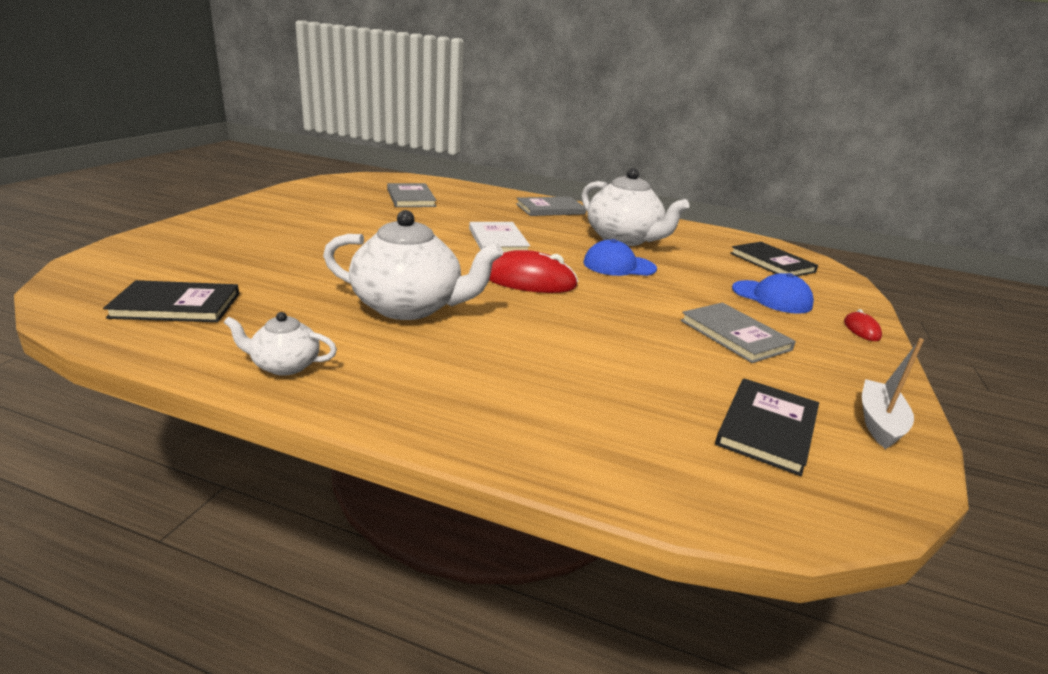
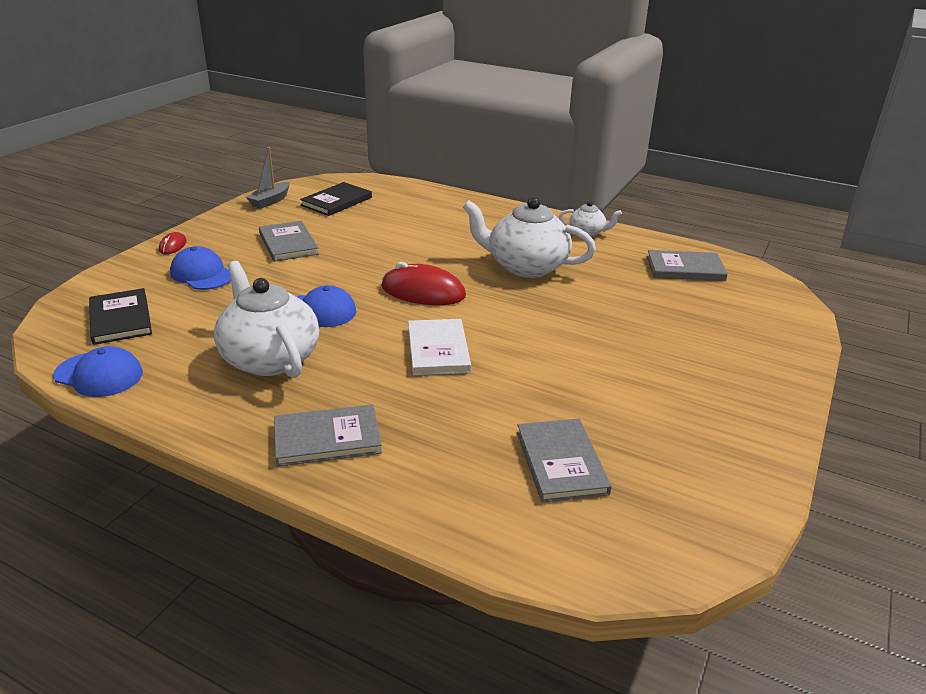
camera: 170 degrees left, 5 degrees up
black book [103,280,239,322] -> grey book [647,250,728,281]
white boat [862,338,924,449] -> grey boat [246,147,290,209]
none -> blue cap [53,346,143,397]

